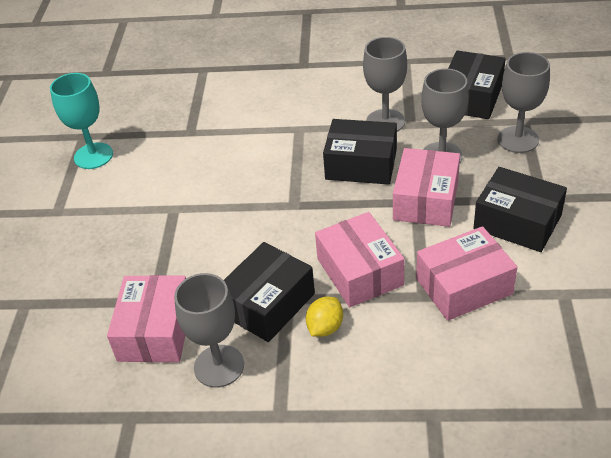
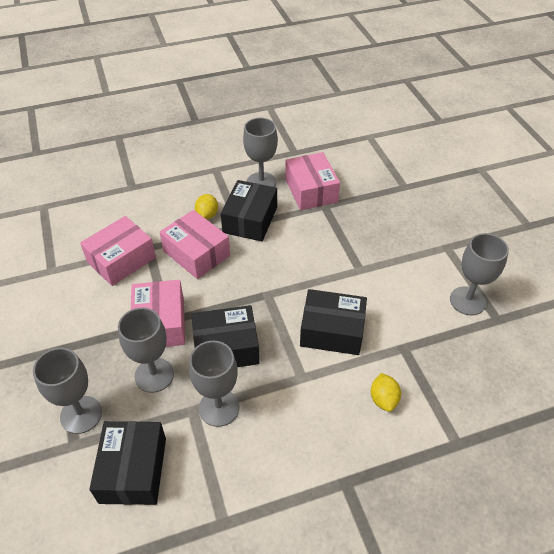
camera: 155 degrees right, 5 degrees up
turquoise goblet [50,73,113,169] -> grey goblet [450,233,509,315]
black box [473,167,567,252] -> black box moved to [300,289,367,355]
none -> yellow lemon [371,373,401,412]

